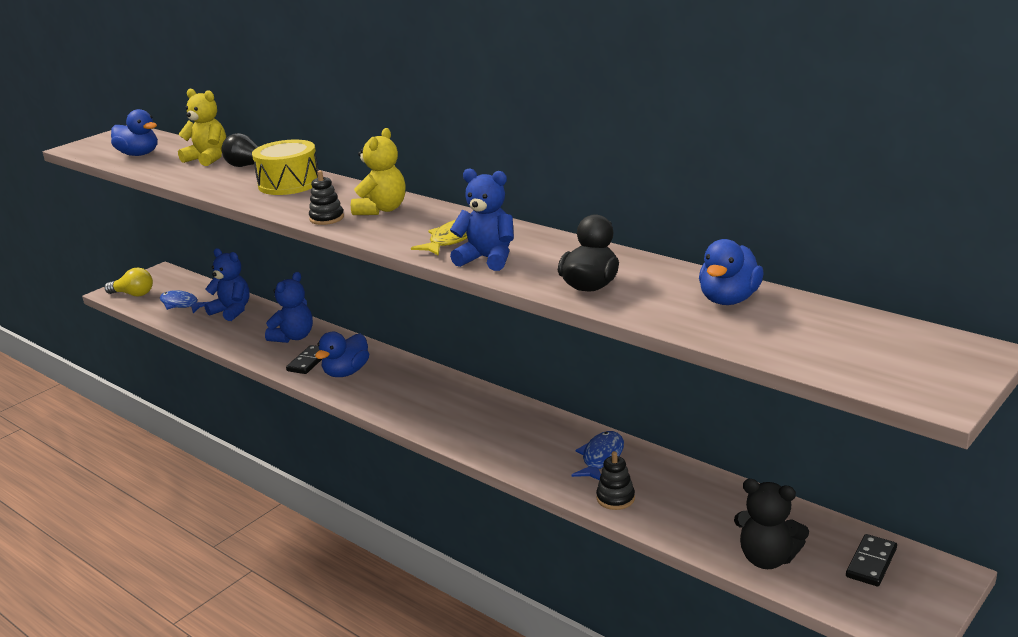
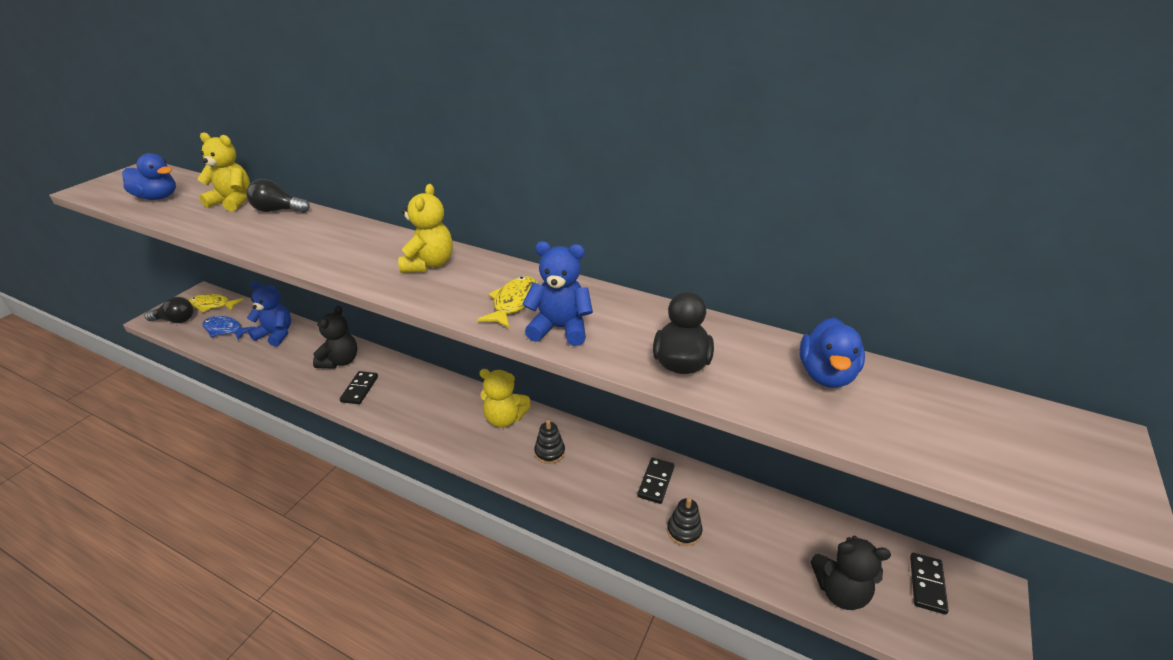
camera: 15 degrees left, 10 degrees up
yellow light bulb [104,267,153,297] -> black light bulb [144,297,194,323]
yellow drum [252,139,319,195] -> none
blue teddy bear [265,272,313,343] -> black teddy bear [313,306,358,369]
black stacking toy [309,171,344,225] -> black stacking toy moved to [534,420,565,464]
blue duck [315,332,369,377] -> none
blue fish [571,431,624,481] -> black domino [637,457,675,504]
none -> yellow fish [189,294,244,312]
none -> yellow teddy bear [479,369,531,428]

